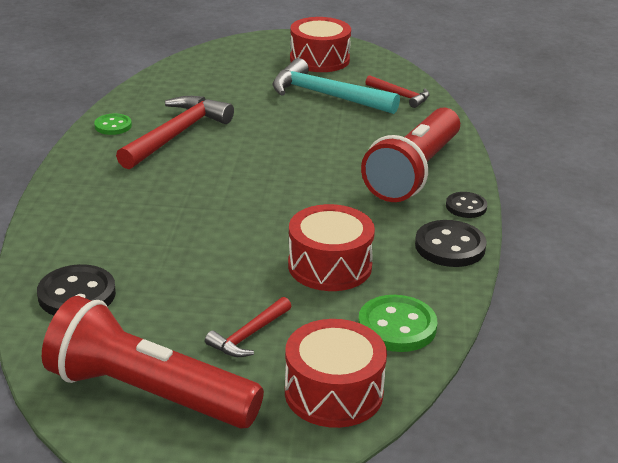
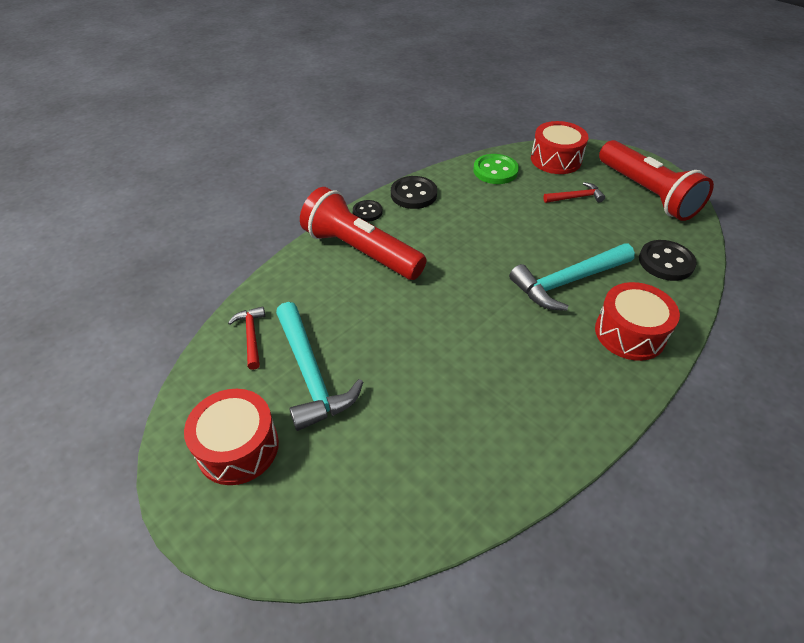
camera: 140 degrees left, 15 degrees up
green button [94,114,132,135] -> none
red hammer [116,96,234,169] -> none
red drum [288,204,375,291] -> red drum moved to [595,282,680,361]
red flashlight [361,107,460,202] -> red flashlight turned 120 degrees counterclockwise [300,187,427,280]
none -> turquoise hammer [509,244,635,311]

